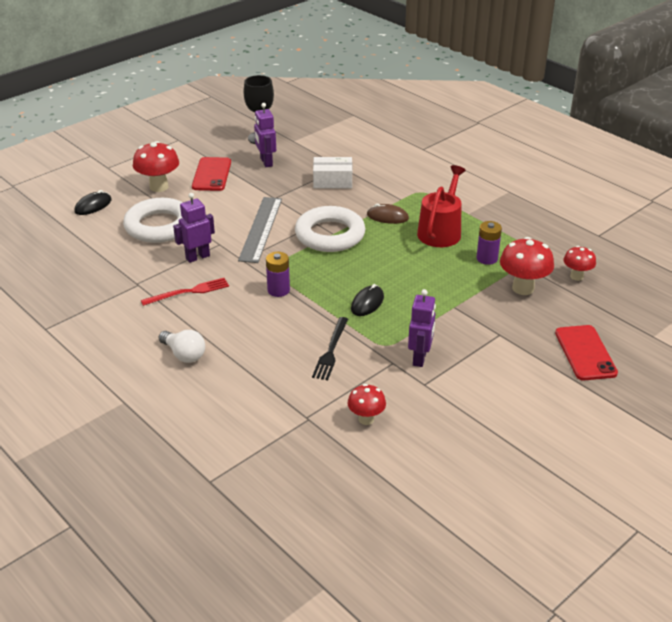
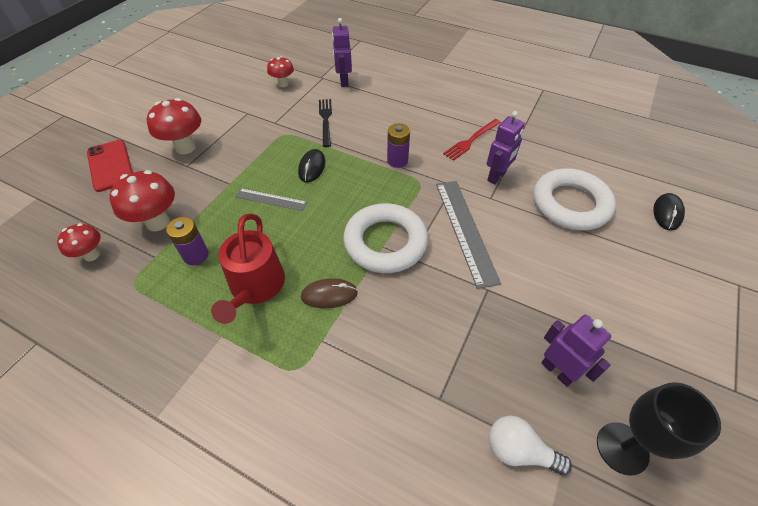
camera: 160 degrees right, 15 degrees up
red mushroom [133,141,179,192] -> red mushroom moved to [147,98,201,154]
white light bulb [158,330,205,363] -> white light bulb moved to [489,415,572,475]
red phone [192,157,231,191] -> none
white box [313,157,352,188] -> none
purple robot [408,289,436,367] -> purple robot moved to [332,18,352,87]
none -> grey ruler [235,188,308,211]

